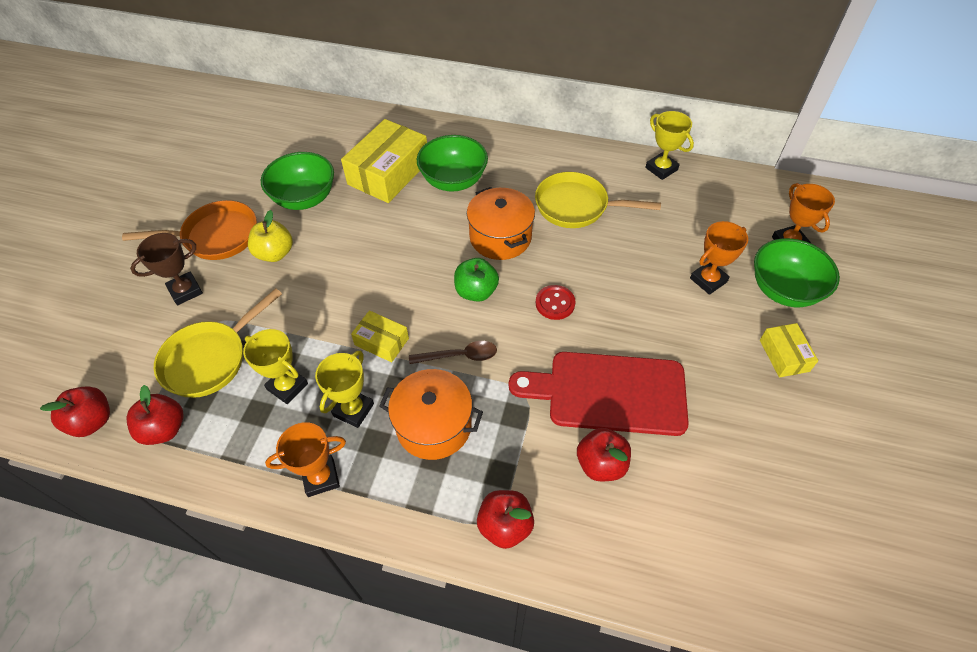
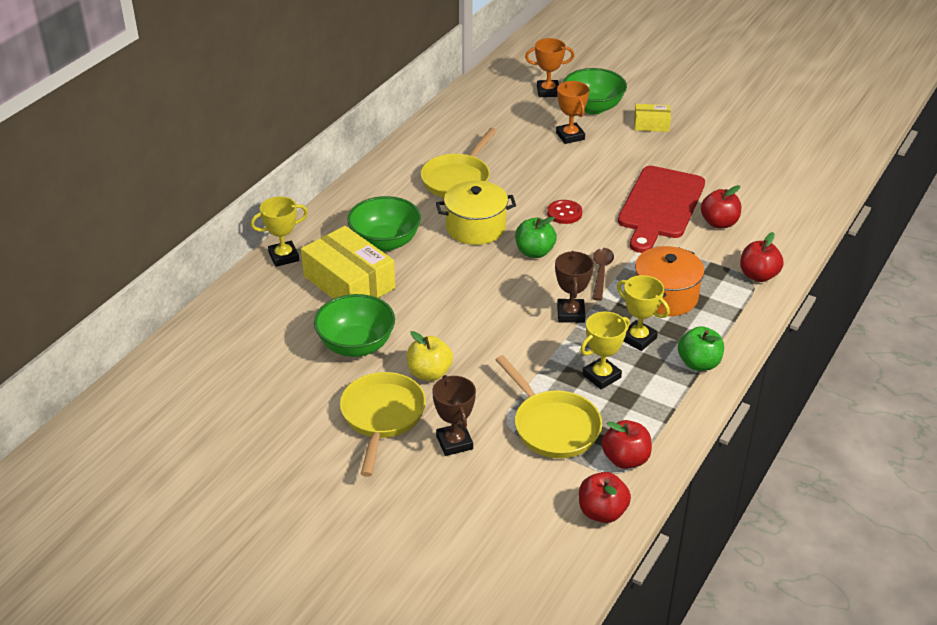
camera: 75 degrees left, 15 degrees down
orange pan [122,200,257,260] -> yellow pan [340,372,426,477]
orange trophy [265,422,346,497] -> green apple [678,326,724,371]
yellow box [351,310,409,362] -> brown trophy [555,251,594,323]
orange pot [467,187,535,260] -> yellow pot [436,180,516,245]
yellow trophy [645,111,694,180] -> yellow trophy moved to [251,196,308,267]

